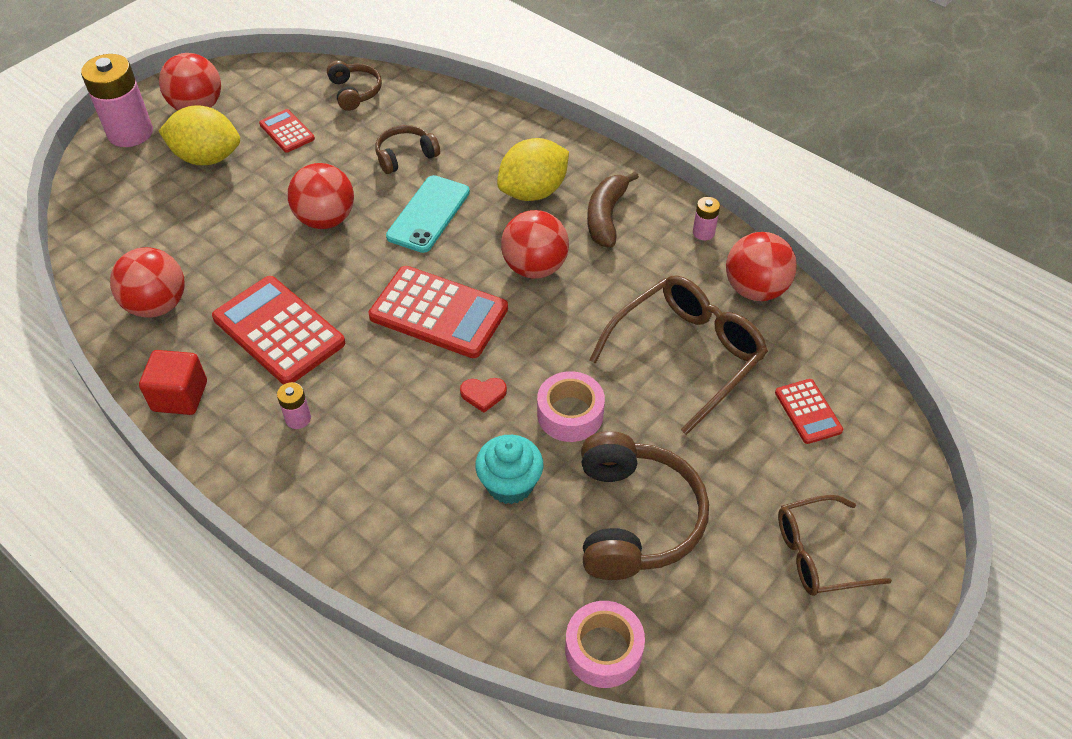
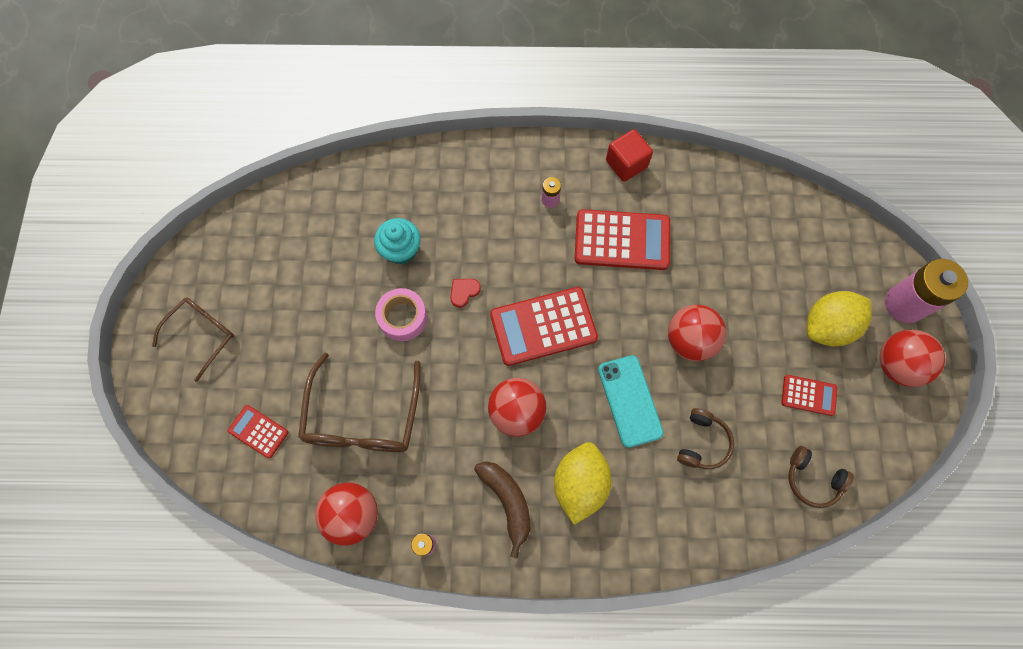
camera: 140 degrees right, 20 degrees up
red ball [110,247,185,318] -> none
pink tape [565,601,645,688] -> none
brown headphones [581,431,709,580] -> none

